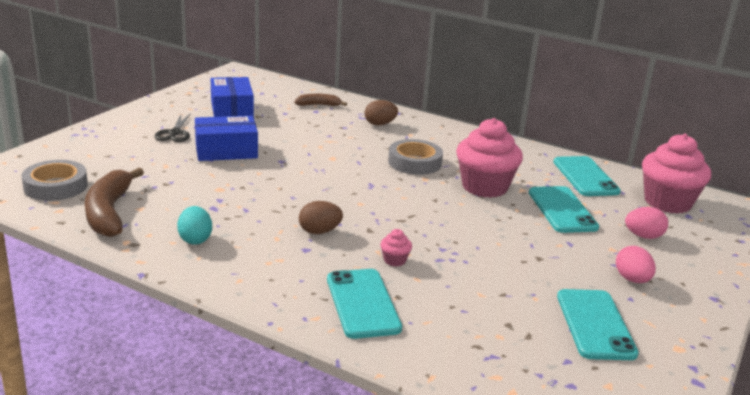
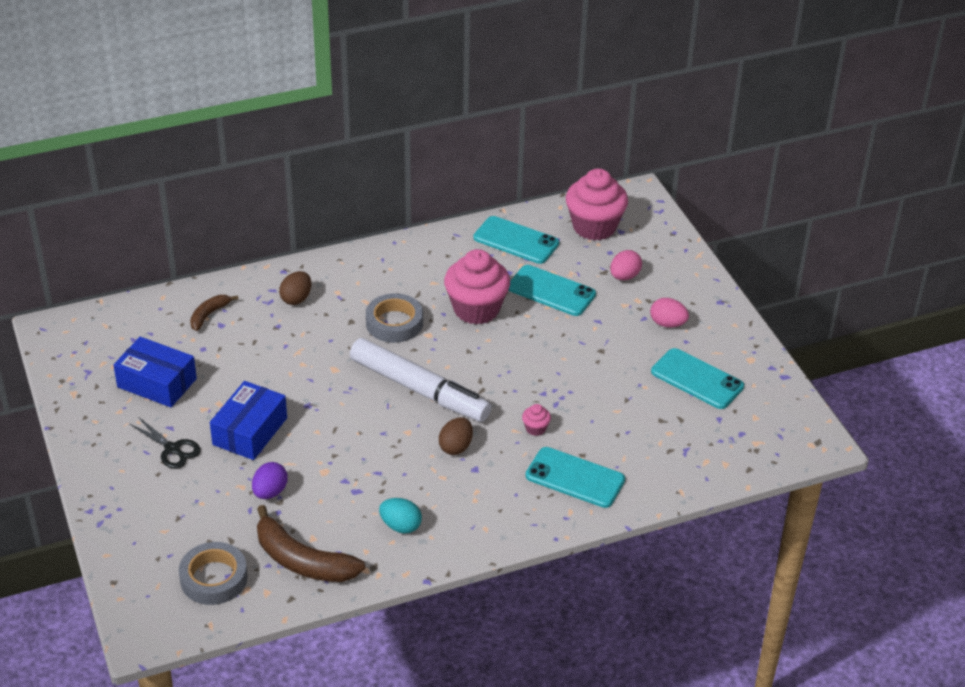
camera: 50 degrees left, 15 degrees up
none -> purple egg [252,462,288,499]
none -> white marker [350,338,491,422]

